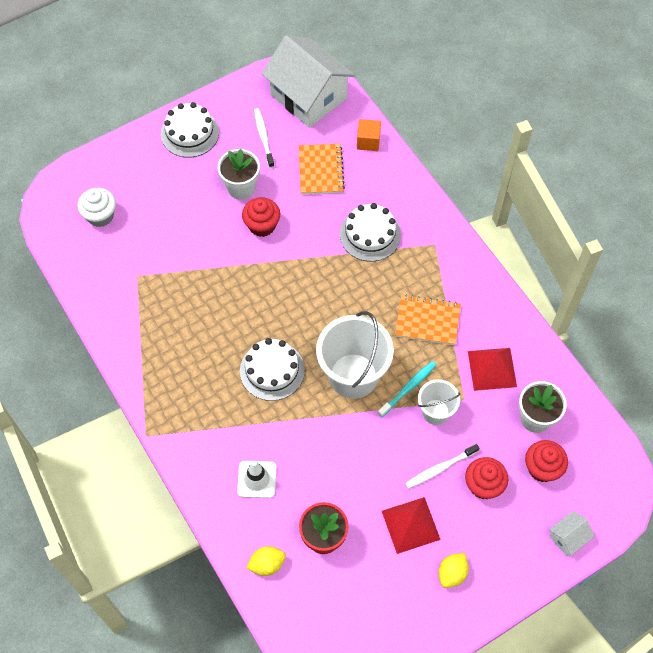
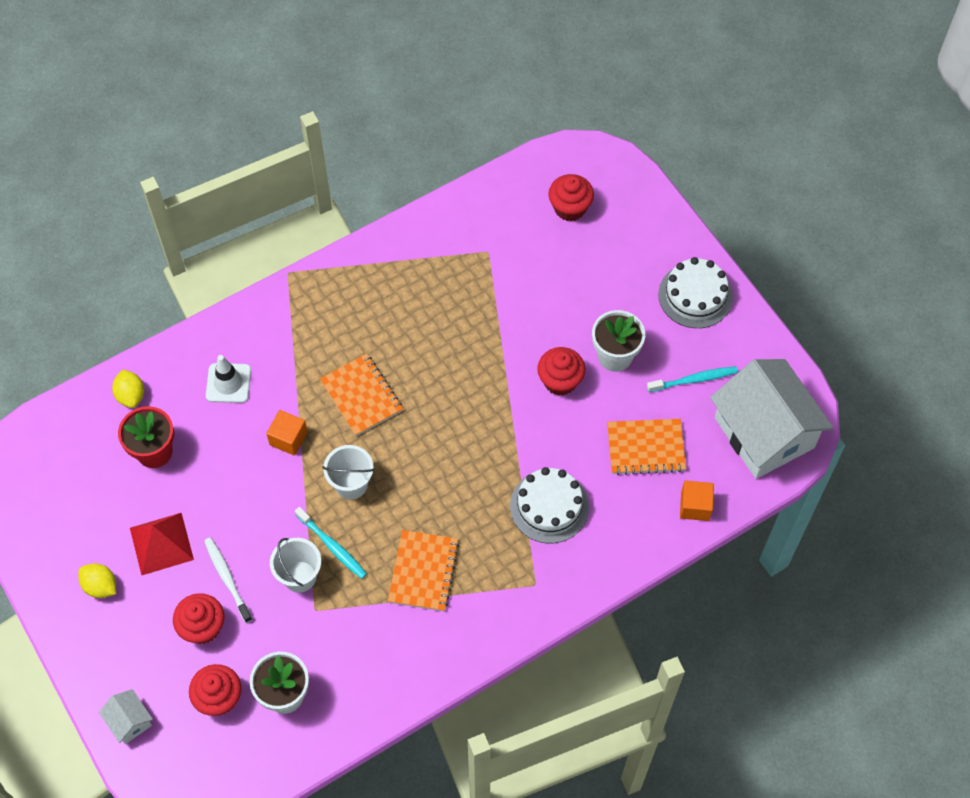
camera: 90 degrees right, 0 degrees up
white cupcake [77,188,116,227] -> red cupcake [548,174,594,221]
white cake [240,338,305,401] -> orange notebook [320,353,403,436]
white toothbrush [254,108,274,168] -> turquoise toothbrush [647,366,738,392]
white house [262,35,355,128] -> white house turned 75 degrees counterclockwise [710,359,834,479]
white bucket [316,311,394,399] -> white bucket [323,445,375,500], size x0.55
red pyramid [468,348,517,391] -> none
none -> orange cube [266,410,308,456]

